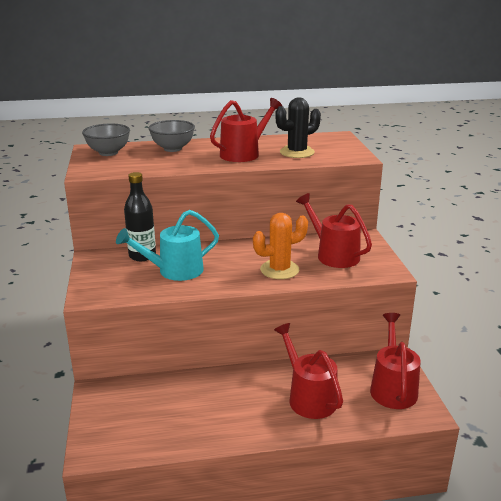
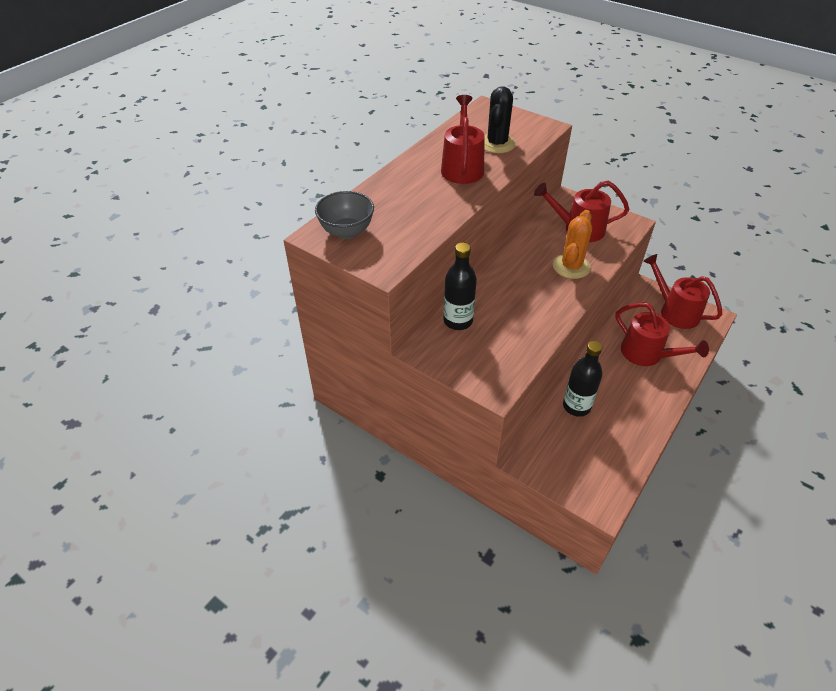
camera: 45 degrees left, 20 degrees up
turquoise watering can [116,210,219,281] -> none
grey bowl [148,120,195,152] -> none
red watering can [274,323,343,419] -> red watering can turned 150 degrees counterclockwise [615,302,709,366]
none -> black bottle [563,341,602,417]

